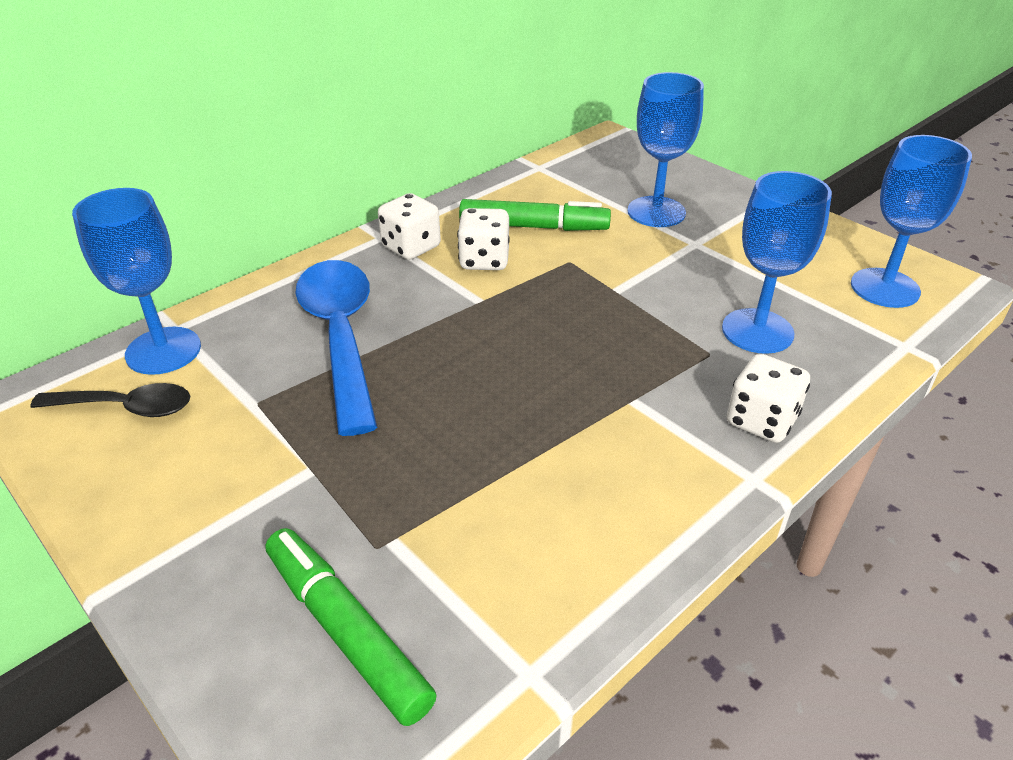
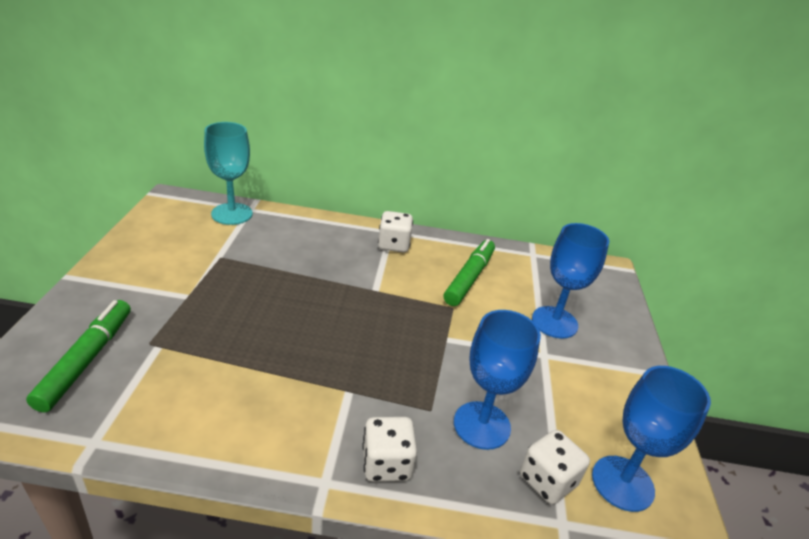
camera: 45 degrees right, 5 degrees down
black spoon [30,383,190,417] -> none
blue goblet [72,188,201,375] -> turquoise goblet [204,122,253,225]
blue spoon [295,260,377,436] -> none
white dice [457,208,510,270] -> white dice moved to [520,430,590,504]
green marker [459,199,611,231] -> green marker turned 120 degrees counterclockwise [444,239,495,306]

